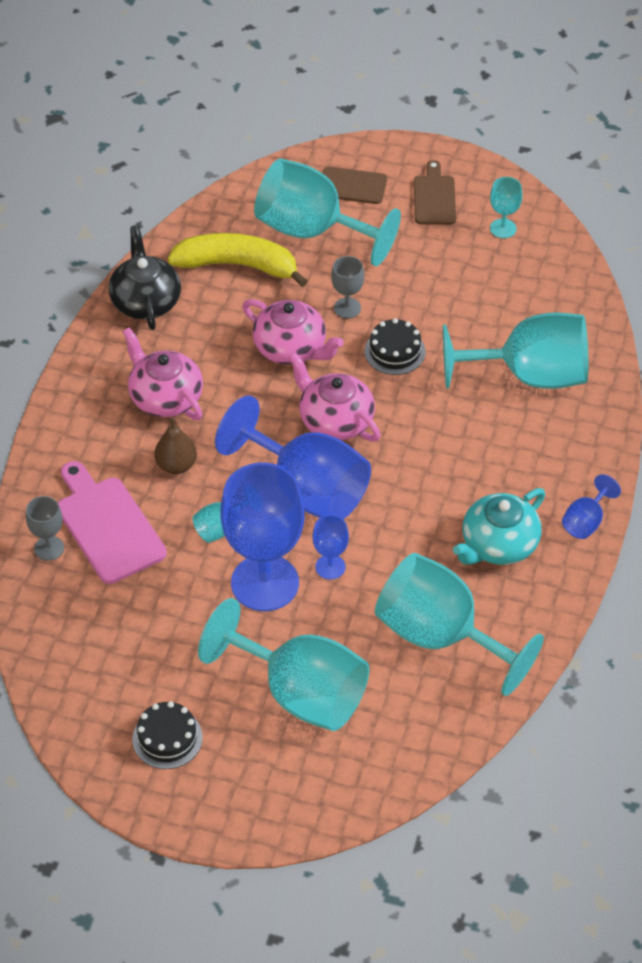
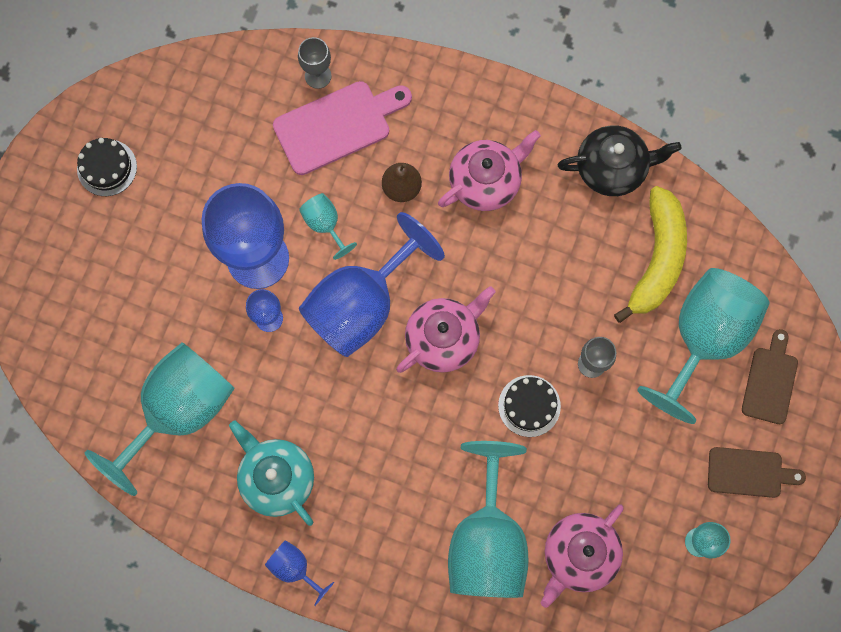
camera: 95 degrees right, 25 degrees up
turquoise goblet [198,598,369,731] -> none
pink teapot [242,299,344,365] -> pink teapot moved to [541,504,624,608]

